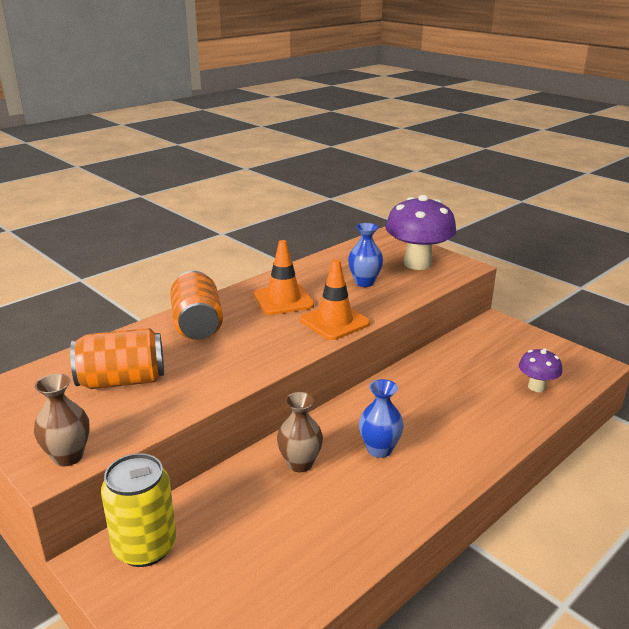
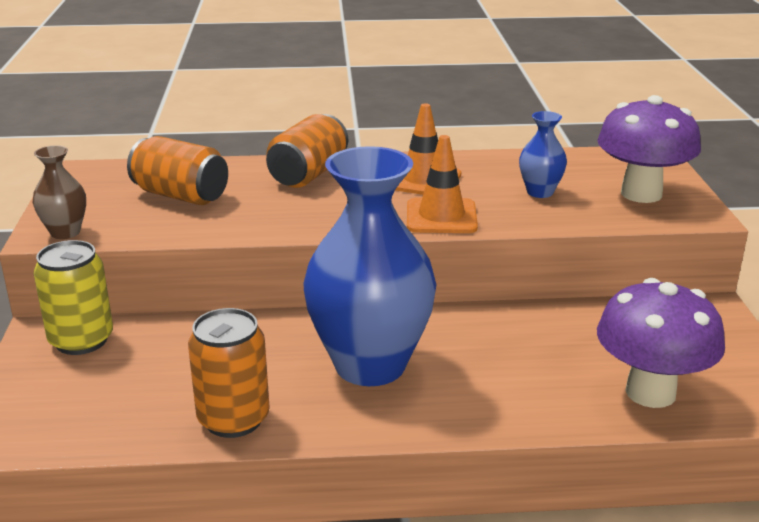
camera: 40 degrees right, 0 degrees up
brown vase [277,392,323,472] -> none
blue vase [359,379,404,458] -> blue vase [304,146,437,386], size x2.31
purple mushroom [519,348,562,392] -> purple mushroom [597,278,725,408], size x1.95
none -> orange can [188,308,270,438]

